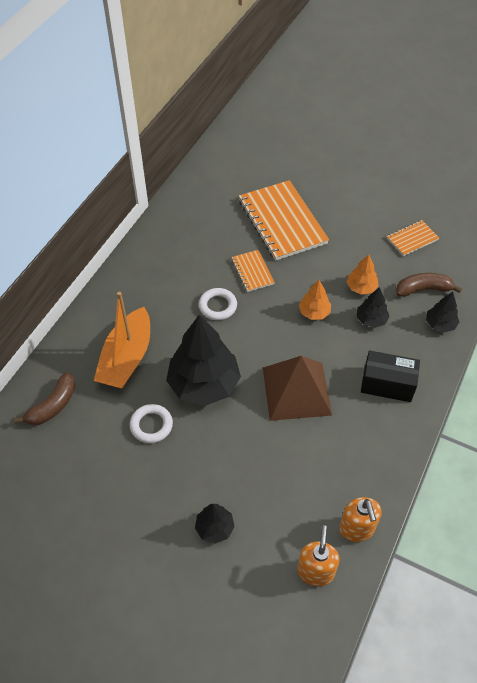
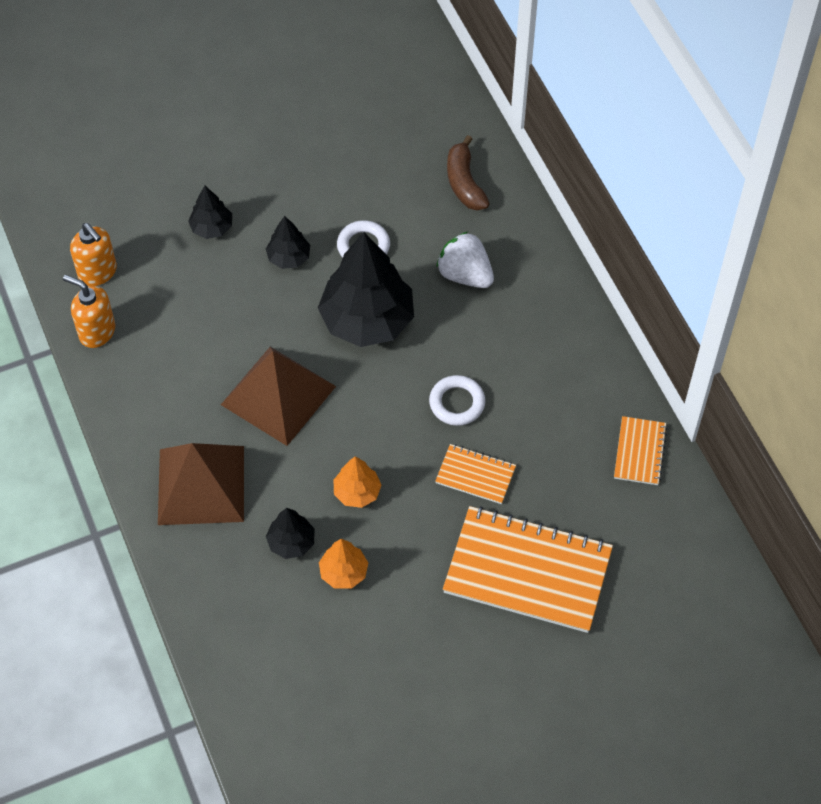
camera: 130 degrees right, 5 degrees up
orange boat [94,292,150,389] -> white strawberry [437,232,494,288]
black box [361,350,420,402] -> brown pyramid [158,443,244,525]
orange notebook [387,220,439,256] -> orange notebook moved to [614,416,667,485]
brown banana [396,273,462,297] -> none
black tree [426,292,459,332] -> black tree moved to [266,216,310,269]

